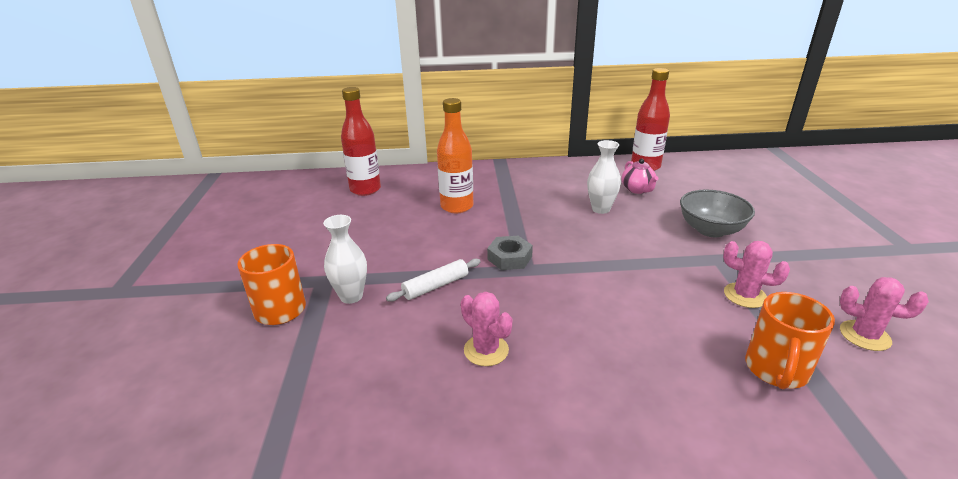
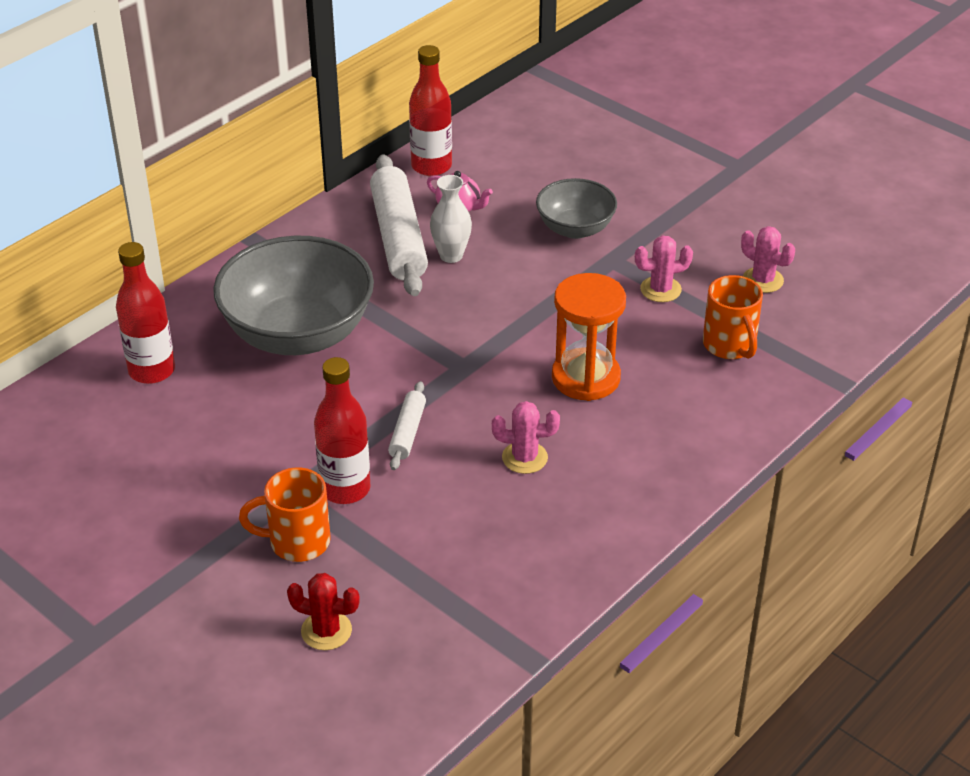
camera: 45 degrees left, 10 degrees up
white vase [323,215,367,304] -> red bottle [314,357,371,504]
orange bottle [437,98,473,213] -> grey bowl [213,236,374,355]
grey nut [487,236,533,270] -> none
pink cactus [840,277,929,351] -> pink cactus turned 60 degrees clockwise [741,226,795,293]
none -> red cactus [287,573,360,650]
none -> white rolling pin [370,154,428,296]
none -> orange hourglass [552,273,626,401]

